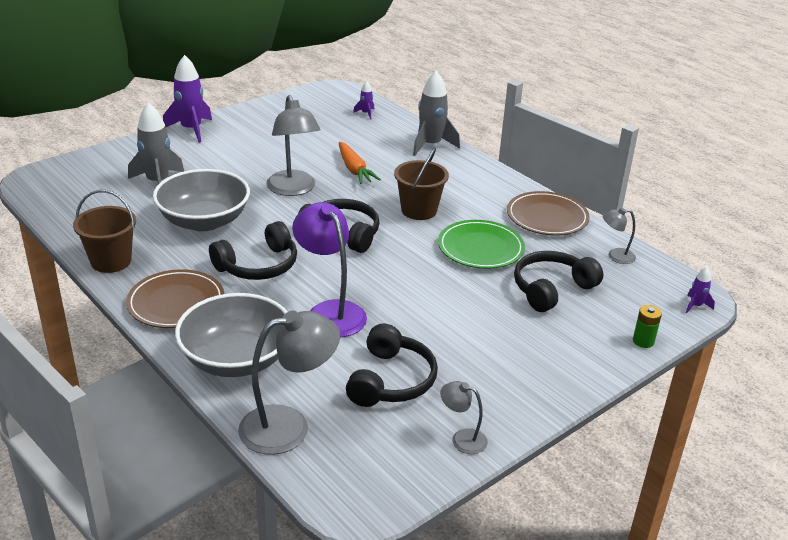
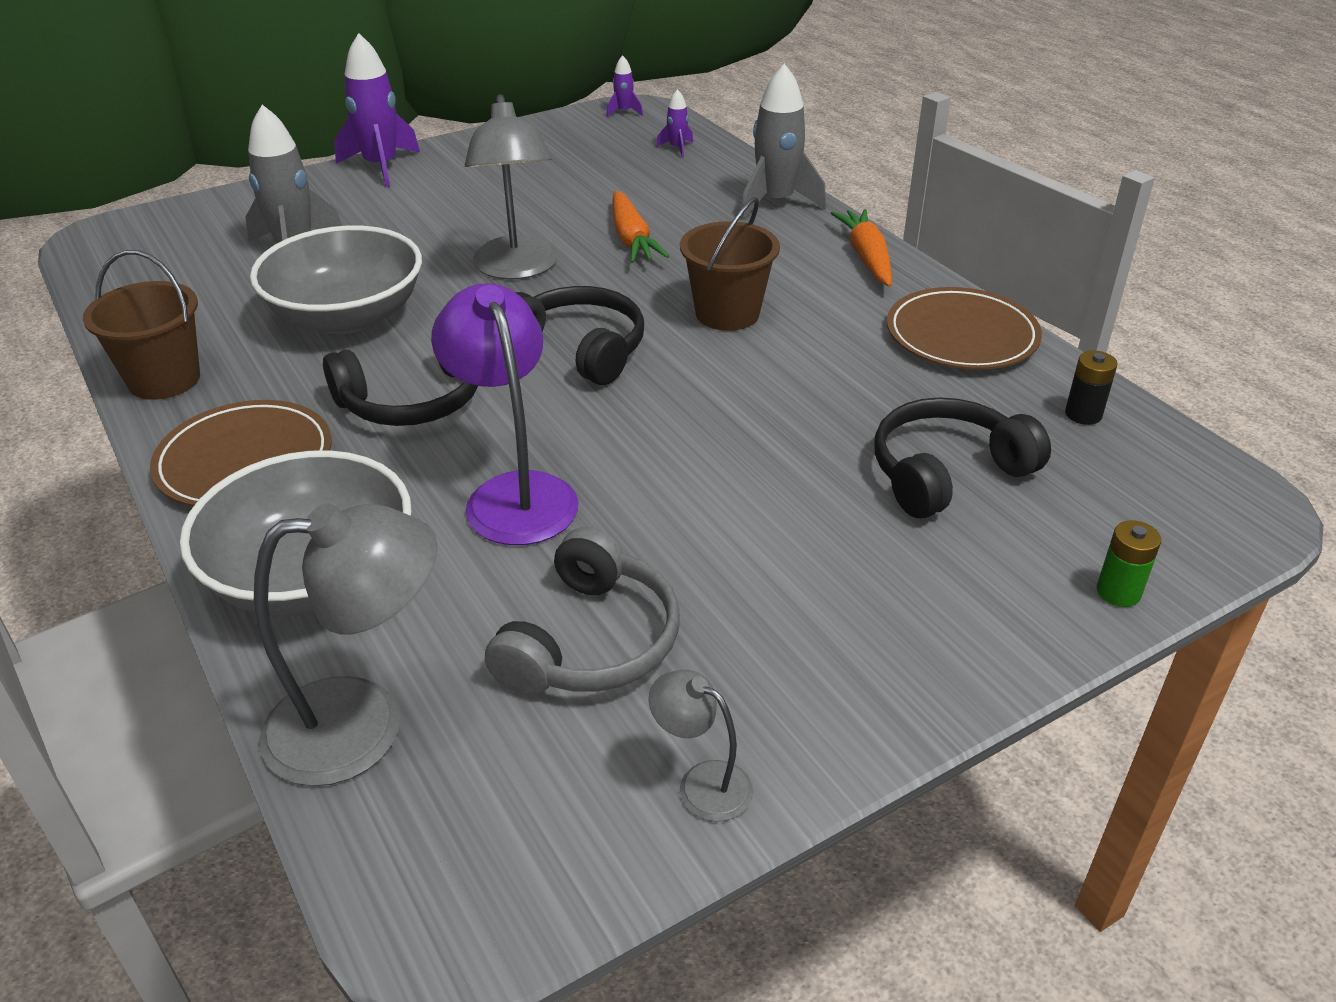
camera: 10 degrees right, 5 degrees up
black headphones [346,323,438,407] -> grey headphones [485,527,679,695]
green plate [438,220,525,269] -> none
grey lamp [603,208,636,264] -> black battery [1065,350,1118,425]
purple rocket [686,267,715,313] -> purple rocket moved to [606,55,643,117]
none -> orange carrot [831,209,892,287]

